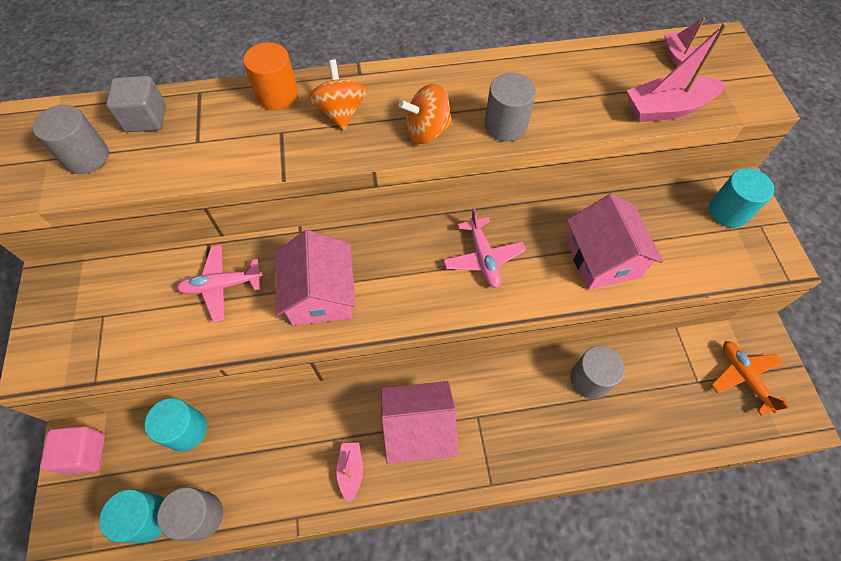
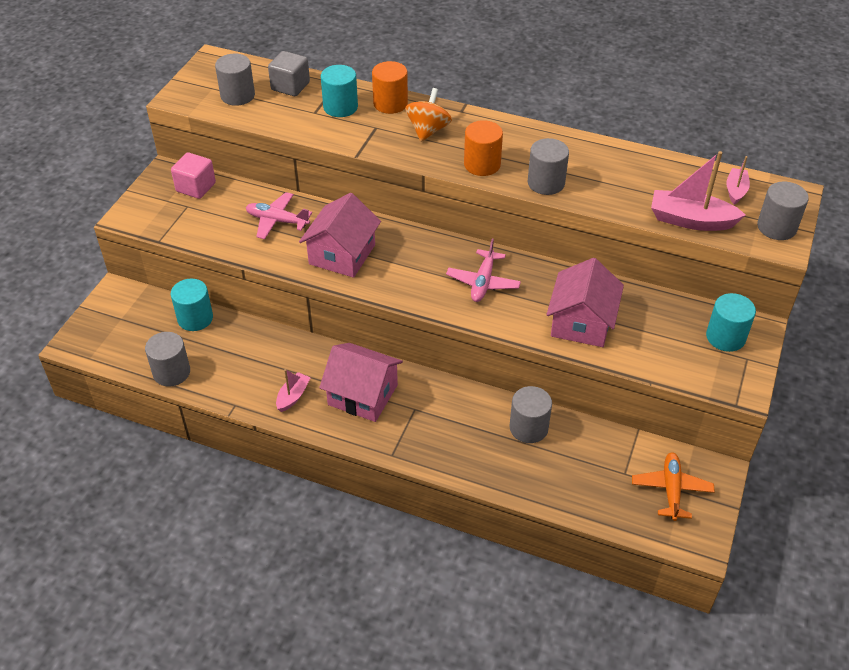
camera: 30 degrees right, 15 degrees down
pink cube [40,426,105,475] -> pink cube moved to [171,152,216,199]
turquoise cylinder [99,489,164,543] -> turquoise cylinder moved to [321,65,358,117]
orange spinning top [399,84,453,144] -> orange cylinder [464,120,503,176]
none -> grey cylinder [757,181,809,240]

